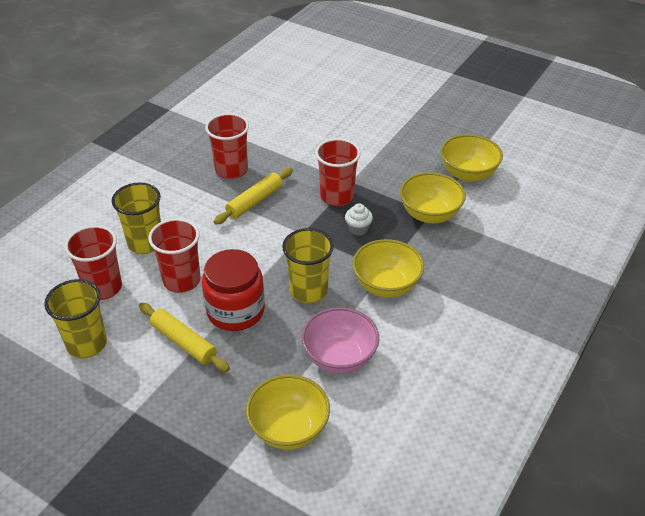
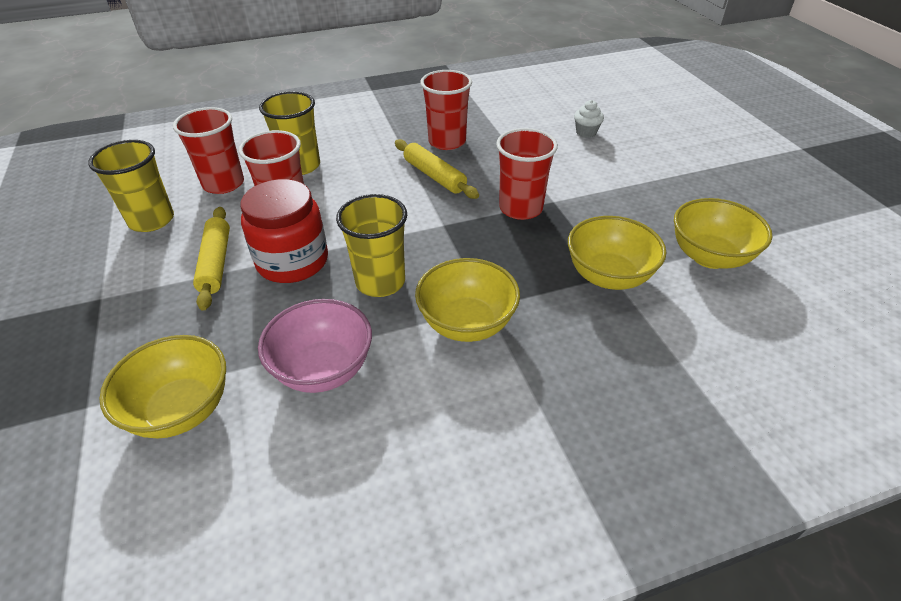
camera: 40 degrees right, 0 degrees up
yellow rolling pin [213,168,293,224] -> yellow rolling pin turned 60 degrees clockwise [395,139,479,199]
white cupcake [345,203,373,236] -> white cupcake moved to [574,100,604,138]

